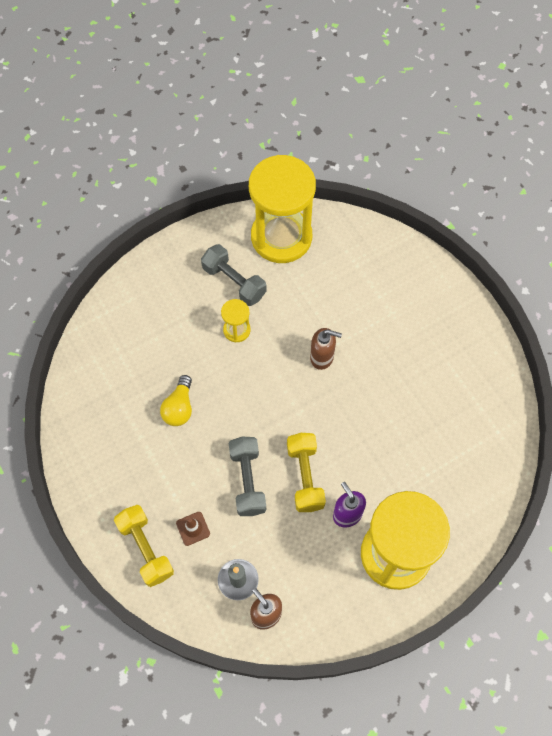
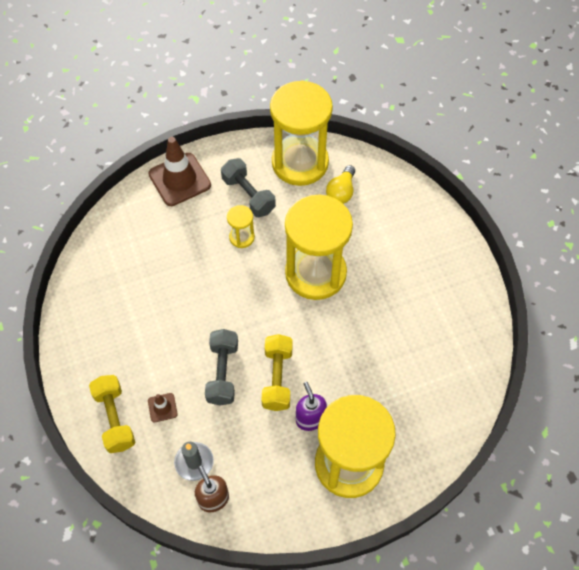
camera: 10 degrees right, 5 degrees down
yellow light bulb [160,375,192,426] -> yellow light bulb moved to [326,165,355,204]
brown soap dispenser [310,328,342,370] -> yellow hourglass [285,195,353,300]
none -> brown traffic cone [148,137,211,206]

